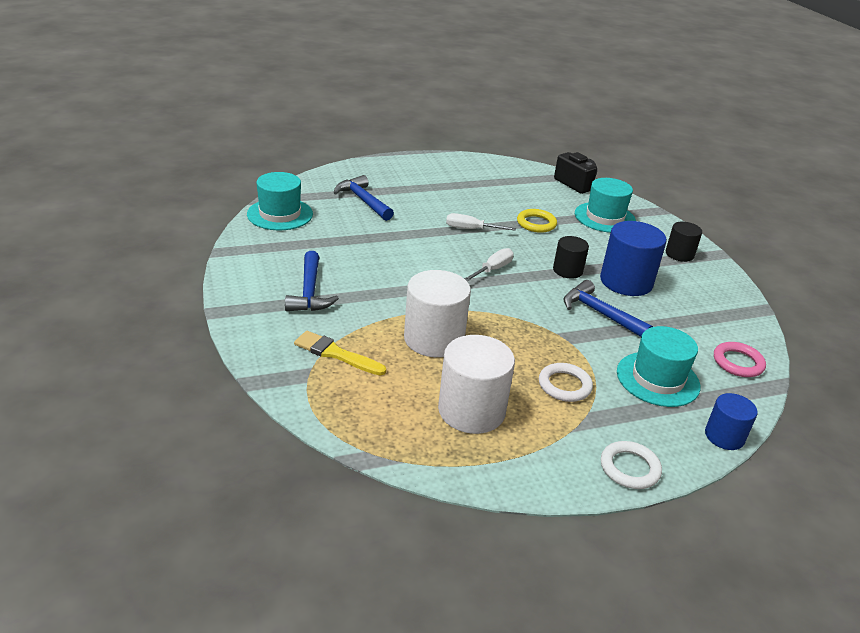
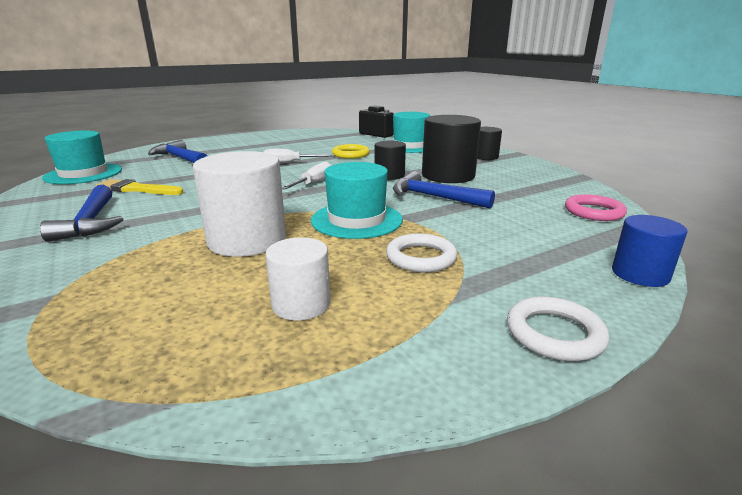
camera: 10 degrees left, 10 degrees down
yellow brush [294,331,386,375] -> yellow brush moved to [95,179,184,195]
white cylinder [438,335,515,434] -> white cylinder [265,237,330,321], size x0.58
blue cylinder [600,221,667,296] -> black cylinder [422,115,481,183]
turquoise hat [617,326,700,407] -> turquoise hat moved to [311,162,403,239]

